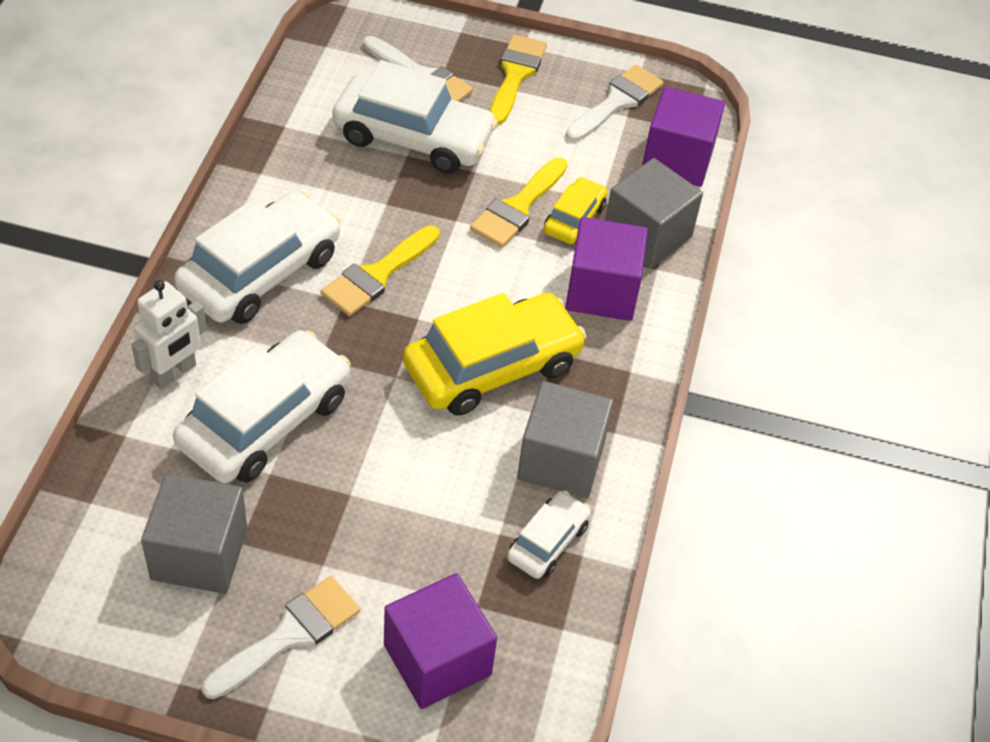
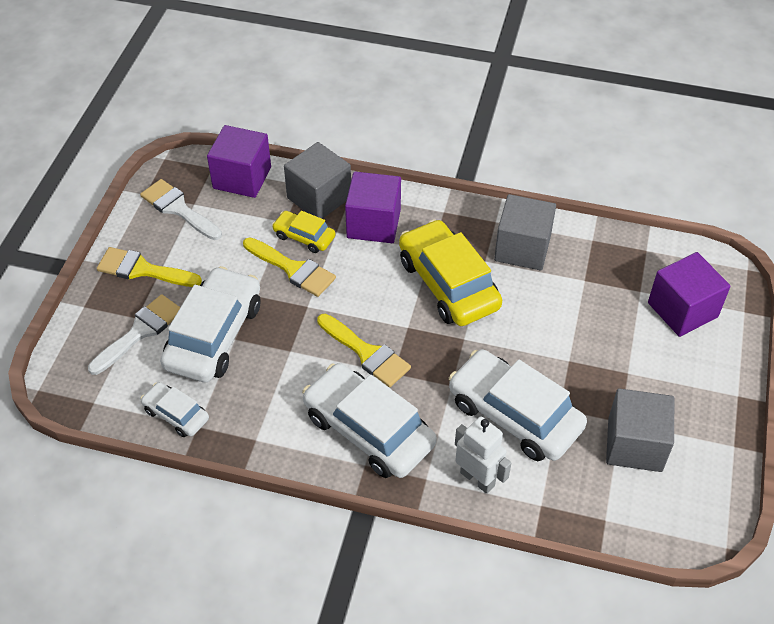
camera: 85 degrees left, 0 degrees up
white brush [202,576,360,699] -> none
white car [507,491,591,579] -> white car moved to [140,382,209,437]

